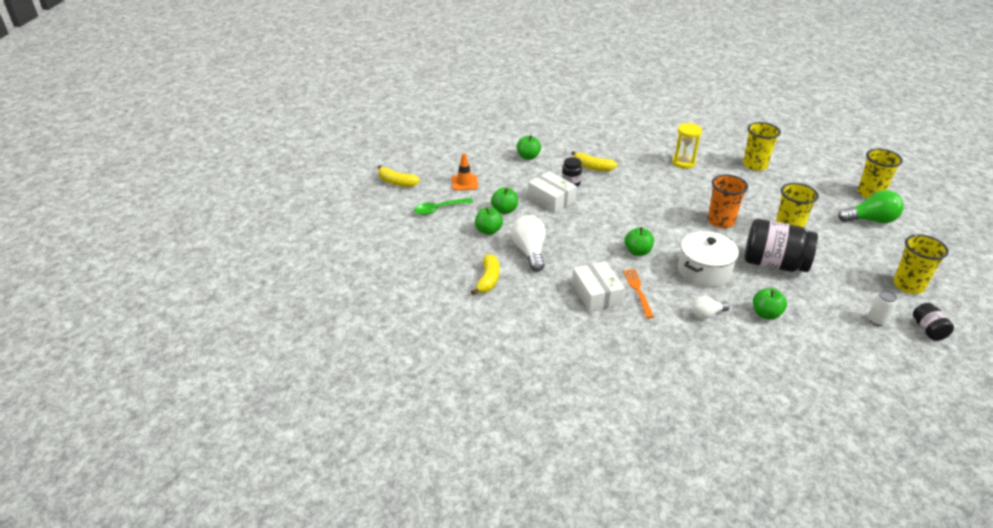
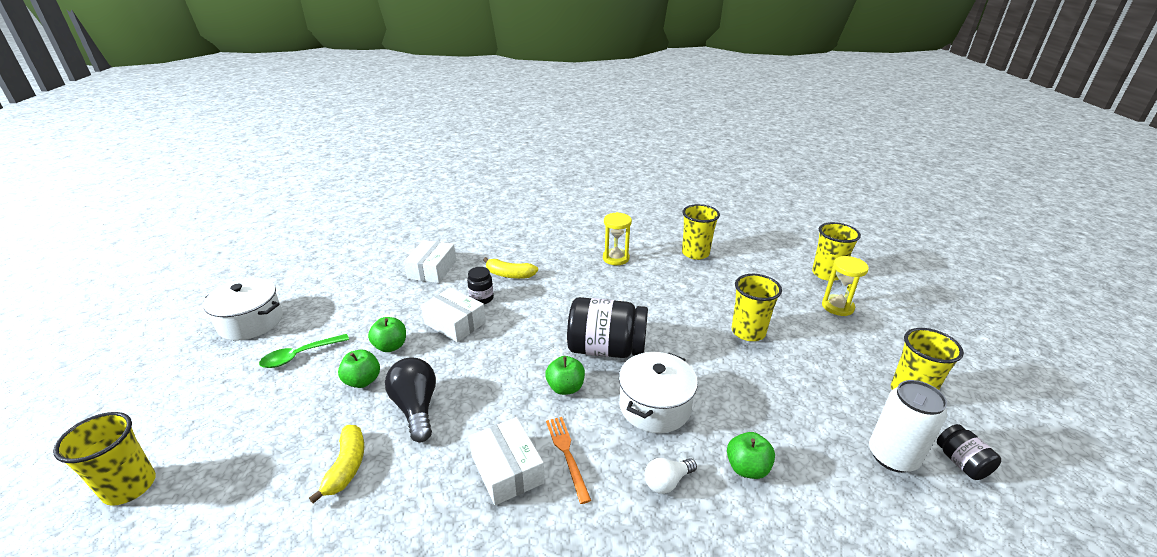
camera: 10 degrees left, 5 degrees down
yellow banana [378,165,420,187] -> white pot [203,278,283,340]
orange traffic cone [451,153,478,191] -> none
white light bulb [511,215,546,272] -> black light bulb [385,357,436,442]
green apple [517,135,541,160] -> white box [404,240,456,283]
orange cup [708,174,748,228] -> none
black jar [744,219,818,272] -> black jar moved to [567,297,648,358]
green light bulb [838,190,904,223] -> yellow hourglass [822,256,869,316]
white can [868,290,897,326] -> white can [869,380,947,473], size x1.85
none -> yellow cup [53,412,156,506]

